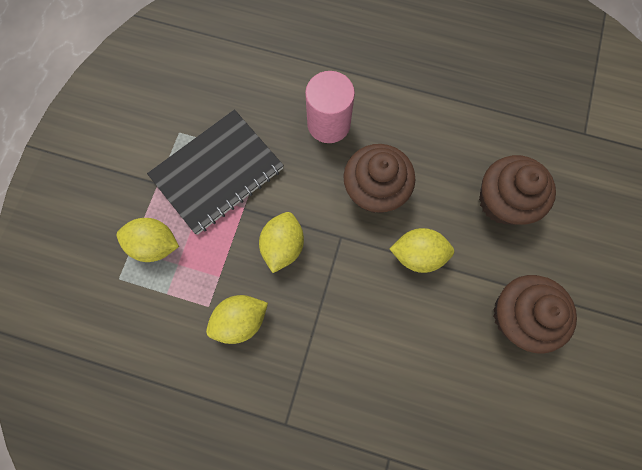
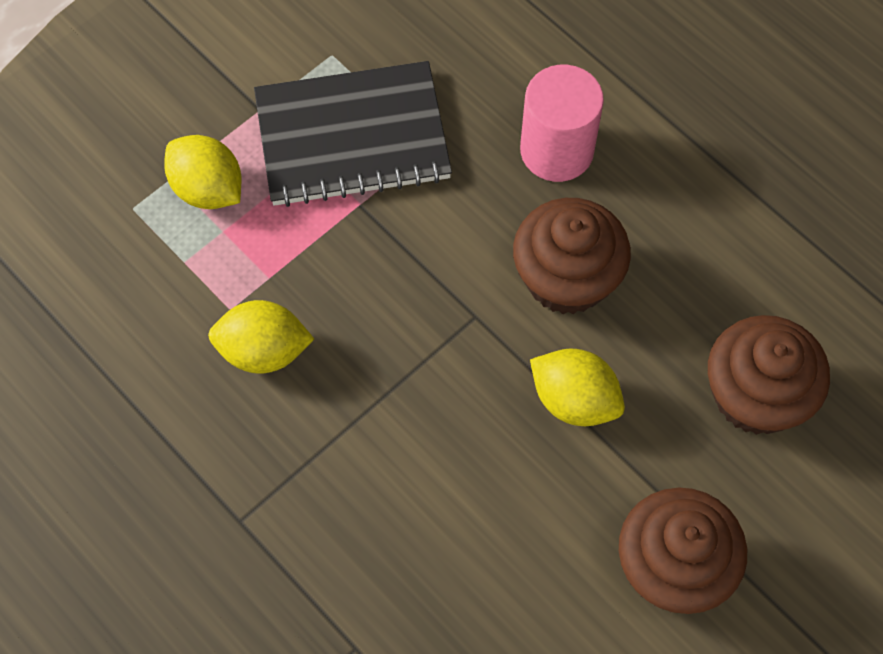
camera: 30 degrees right, 10 degrees down
yellow lemon [259,212,304,273] -> none

